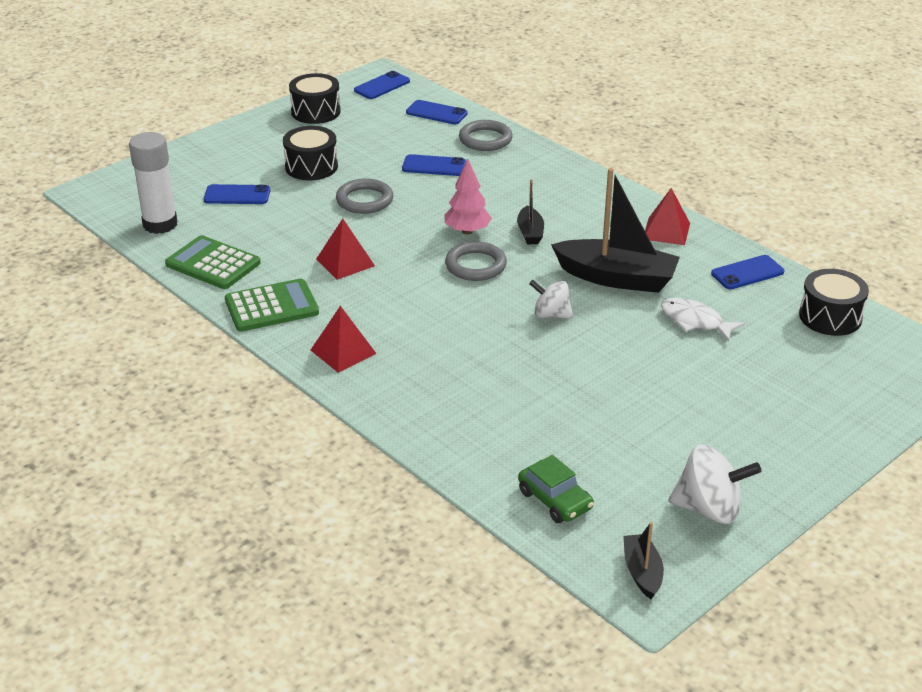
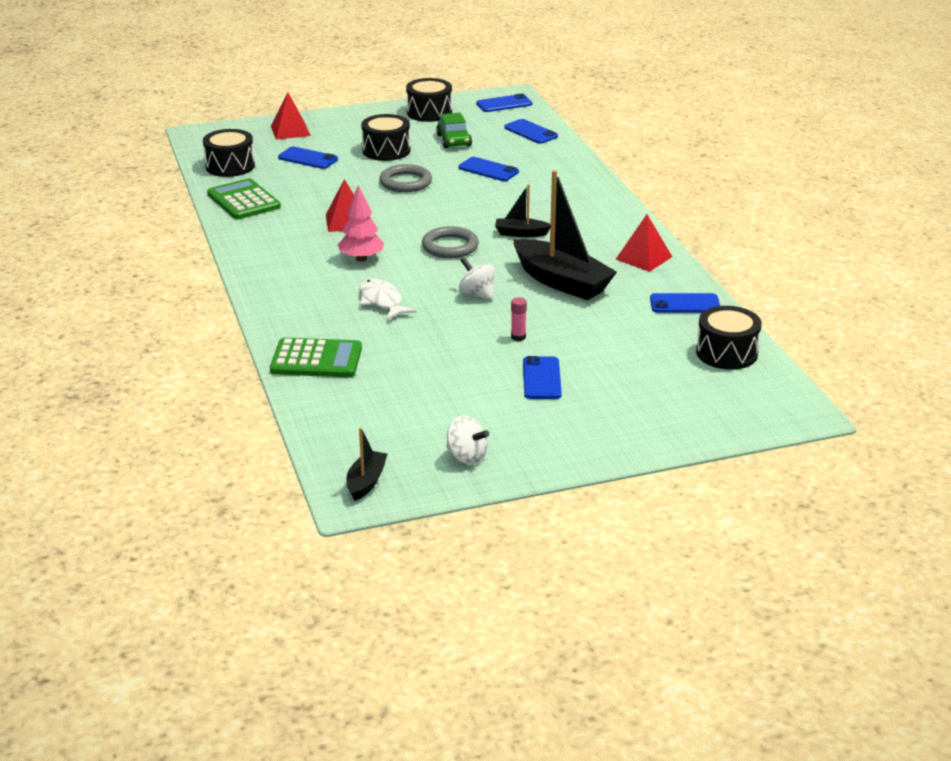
camera: 25 degrees right, 5 degrees down
white glue stick [129,132,178,234] -> black drum [203,129,255,177]
green calculator [225,279,319,332] -> green calculator moved to [270,337,362,378]
red pyramid [311,306,377,373] -> red pyramid moved to [271,92,311,140]
pink tree [445,159,492,234] -> pink tree moved to [338,185,384,262]
grey ring [459,120,513,151] -> none
black boat [517,179,544,245] -> black boat turned 75 degrees clockwise [495,184,550,237]
green car [518,455,594,523] -> green car moved to [436,113,472,148]
white fish [661,298,745,342] -> white fish moved to [359,279,416,320]
white spinning top [669,444,761,524] -> white spinning top [446,415,489,465], size x0.65
none -> pink glue stick [511,297,527,341]
none -> blue phone [523,356,562,399]

